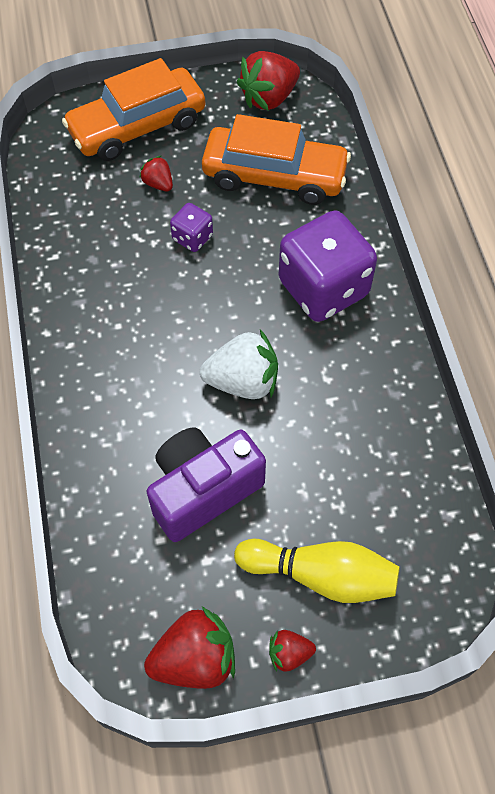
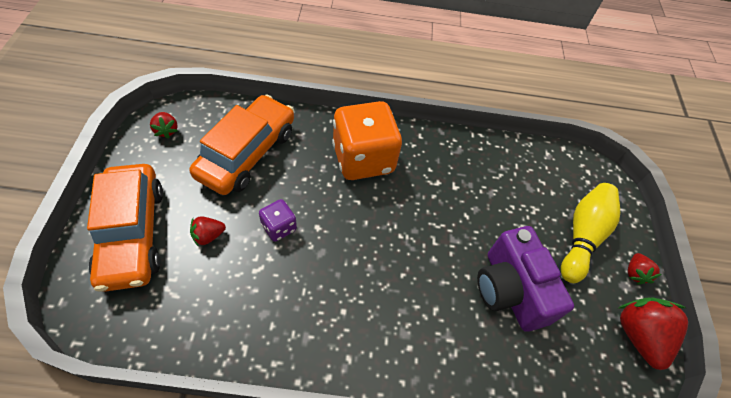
camera: 80 degrees left, 5 degrees down
white strawberry [200,330,278,399] -> none
red strawberry [237,51,300,111] -> red strawberry [150,112,178,139], size x0.53
purple dice [278,210,377,322] -> orange dice [332,101,402,180]

